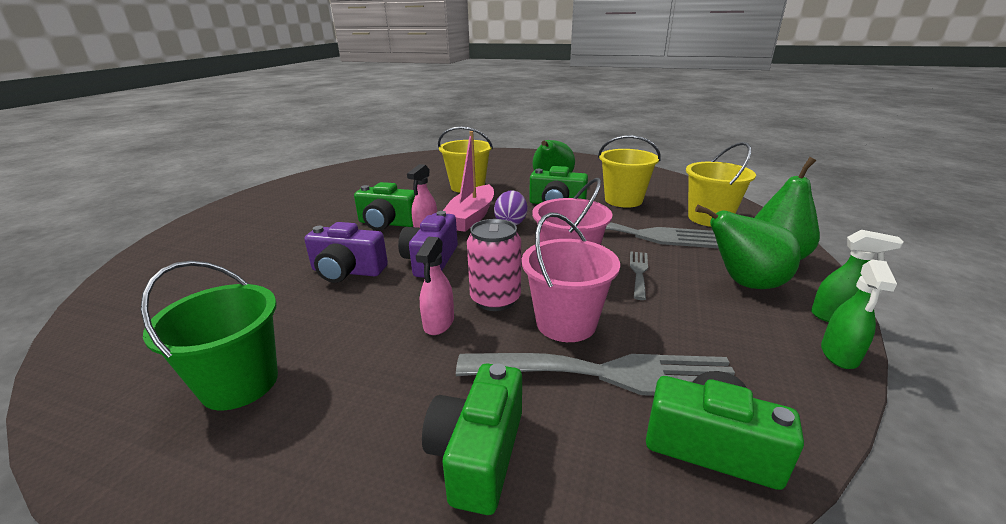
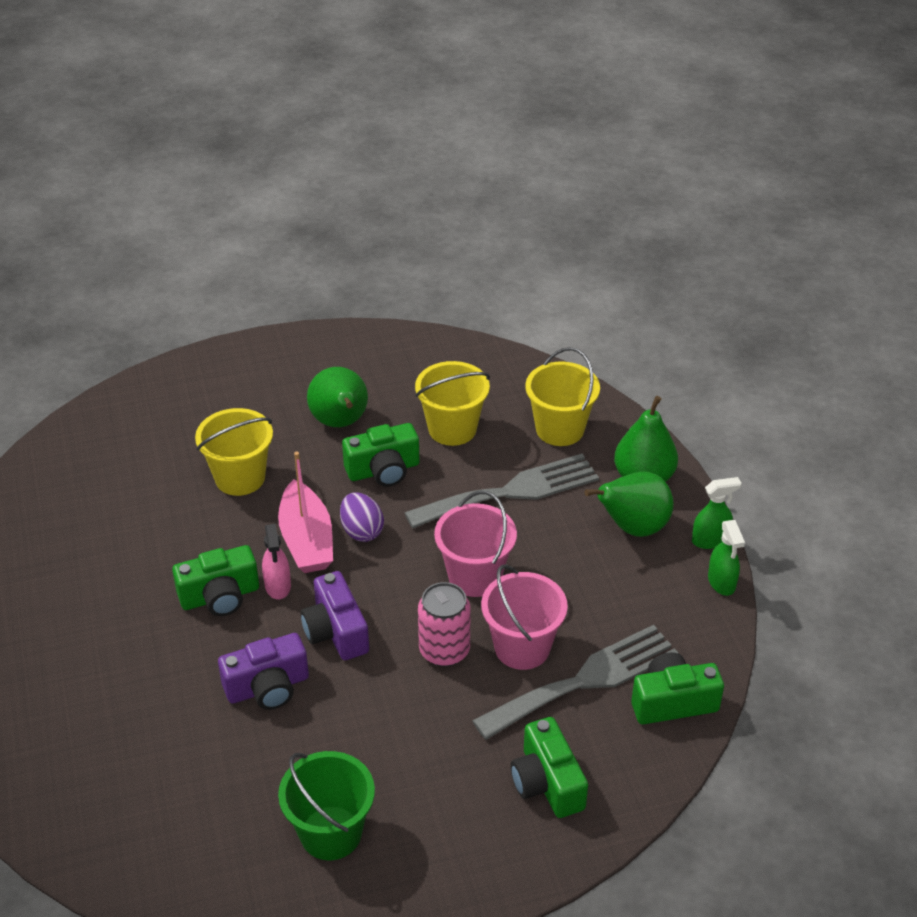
camera: 35 degrees left, 15 degrees up
pink spray bottle [416,237,454,335] -> none
grey fork [630,251,648,300] -> none

